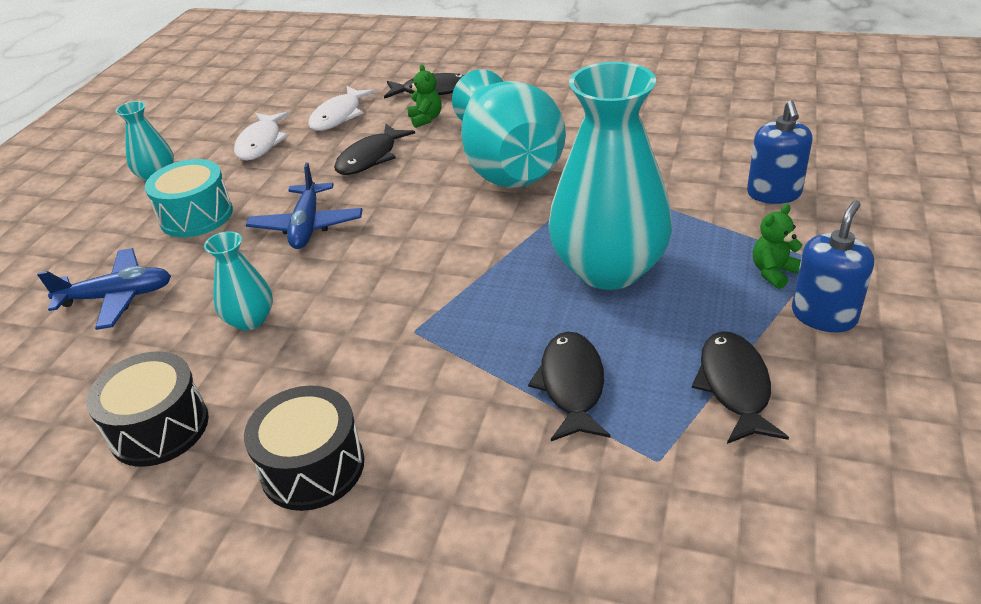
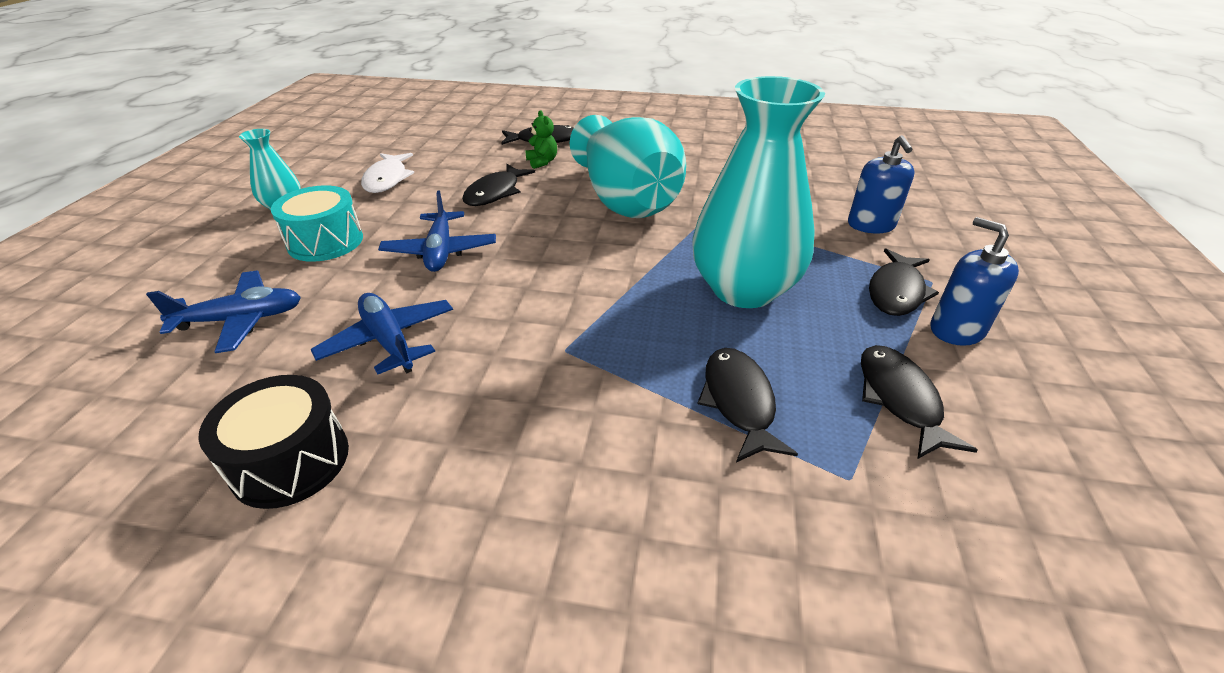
camera: 10 degrees left, 0 degrees up
turquoise vase [204,231,273,330] -> blue plane [311,293,453,374]
black drum [244,386,364,511] -> none
white fish [308,86,376,131] -> none
green teddy bear [753,204,803,289] -> black fish [869,249,939,316]
blue soap dispenser [792,200,874,332] -> blue soap dispenser turned 60 degrees counterclockwise [930,217,1019,346]

